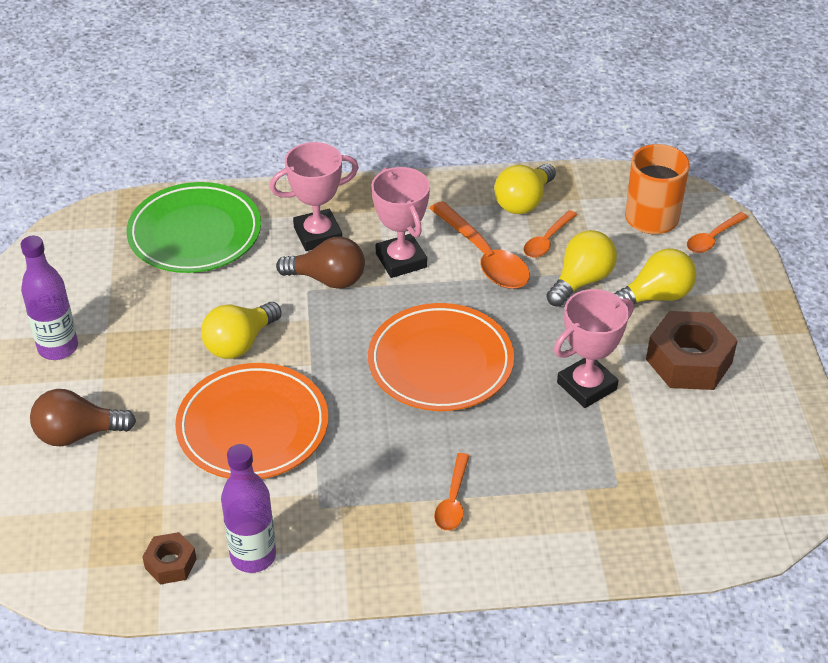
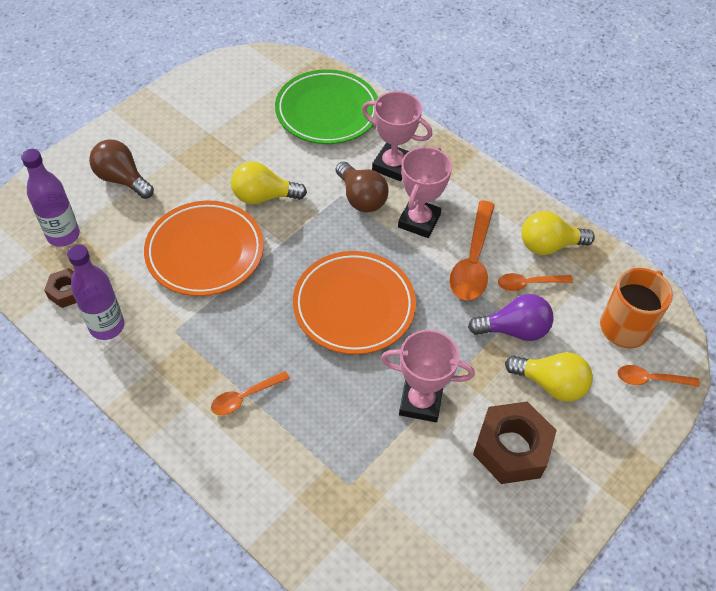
camera: 45 degrees right, 10 degrees up
purple bottle [21,236,78,360] -> purple bottle moved to [21,149,80,247]
yellow light bulb [546,230,617,307] -> purple light bulb [468,294,554,341]

